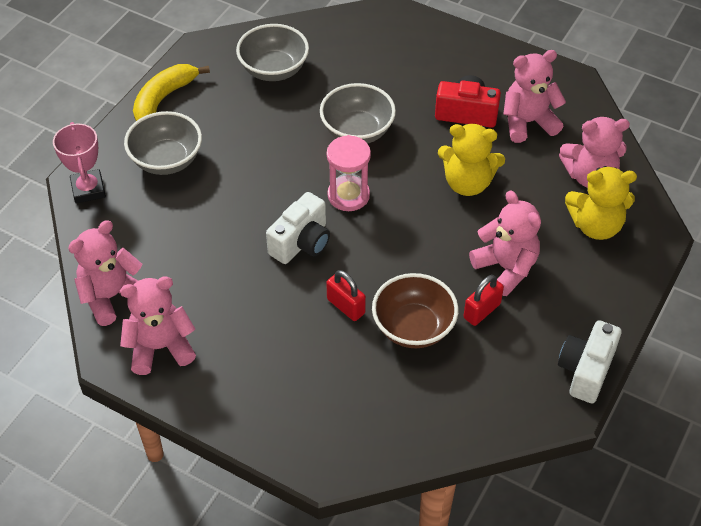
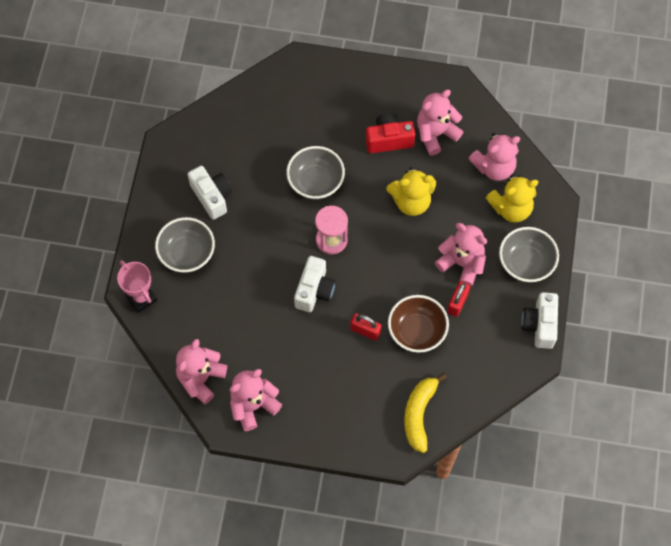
camera: 20 degrees left, 15 degrees up
yellow banana [133,64,210,121] -> yellow banana moved to [404,373,447,453]
grey bowl [236,24,309,81] -> grey bowl moved to [499,227,559,282]
none -> white camera [188,166,232,220]

